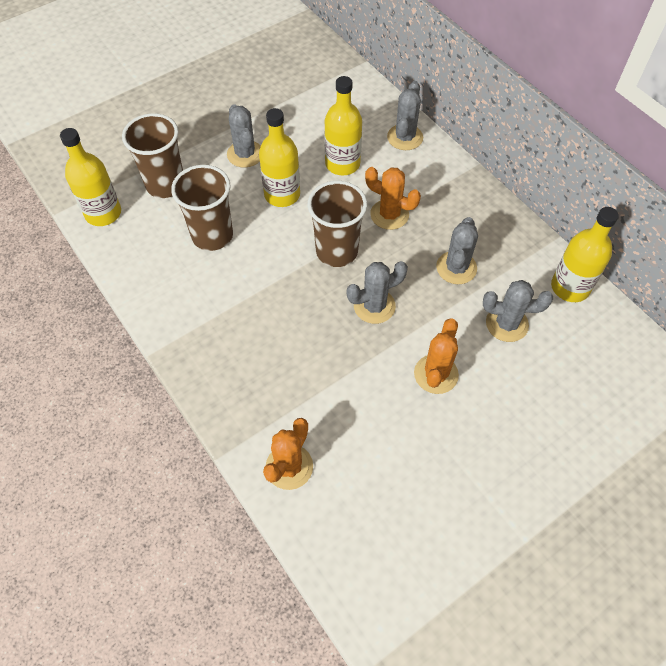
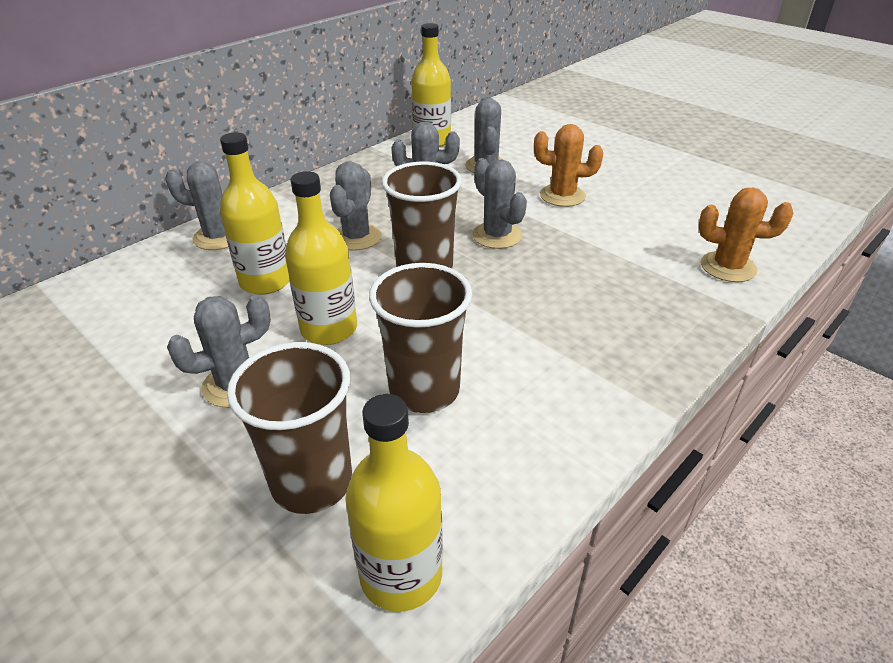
camera: 100 degrees left, 20 degrees down
orange cactus [365,167,421,230] -> grey cactus [330,161,382,251]

